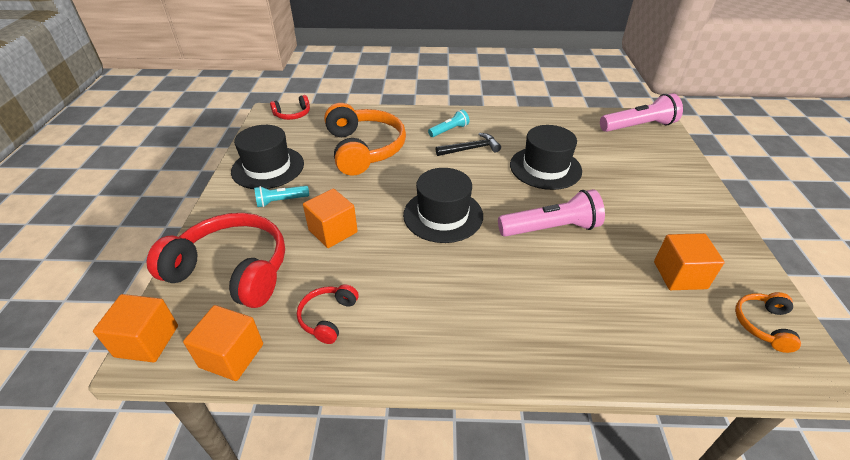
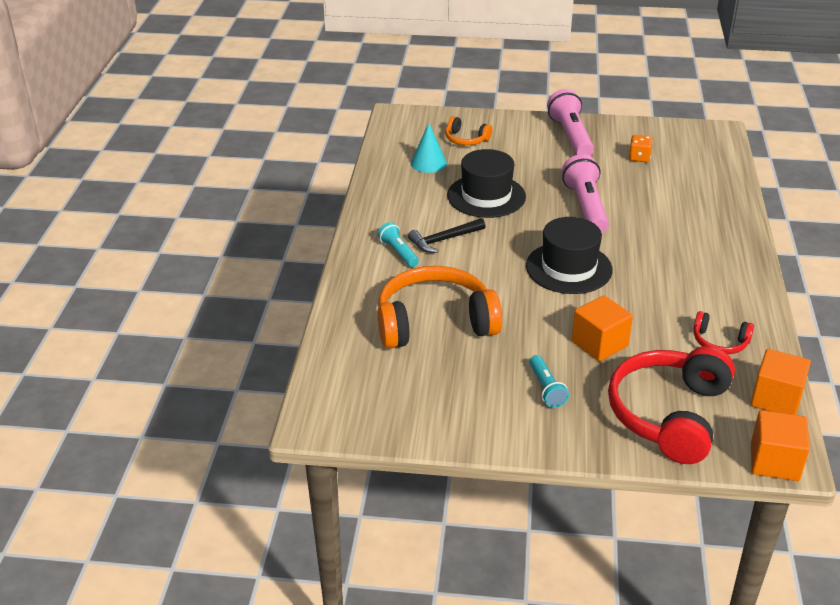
camera: 85 degrees left, 5 degrees down
black hat [231,125,304,189] -> none
red headphones [270,95,310,120] -> none
black hammer [436,133,501,156] -> black hammer turned 105 degrees counterclockwise [408,218,486,253]
pink flashlight [600,93,683,132] -> pink flashlight moved to [547,89,594,156]
orange cube [654,233,725,290] -> orange dice [629,135,653,162]
orange headphones [735,292,801,353] -> orange headphones moved to [445,116,492,145]
none -> turquoise cone [411,123,447,173]

